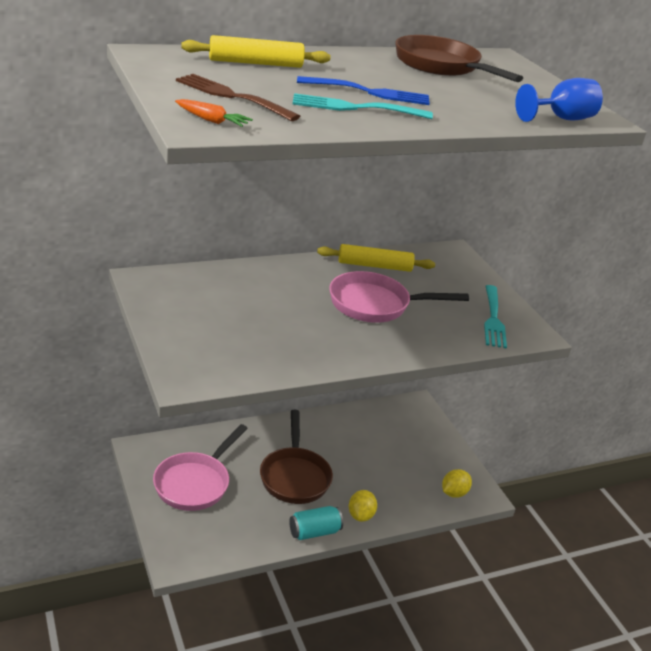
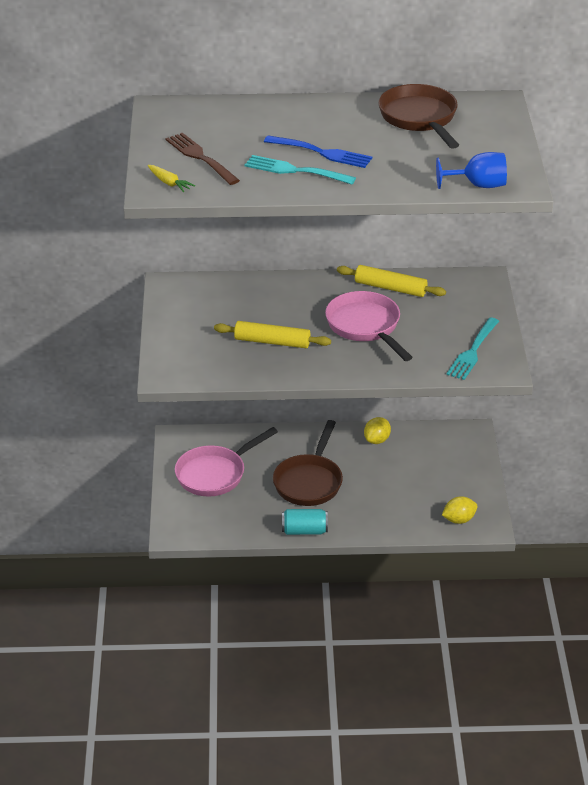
camera: 25 degrees right, 5 degrees up
orange carrot [175,99,253,127] -> yellow carrot [148,165,195,192]
yellow rolling pin [181,35,331,68] -> yellow rolling pin moved to [214,321,331,348]
pink pan [329,271,469,323] -> pink pan turned 45 degrees clockwise [325,291,413,361]
yellow lemon [349,490,377,522] -> yellow lemon moved to [364,417,391,444]

